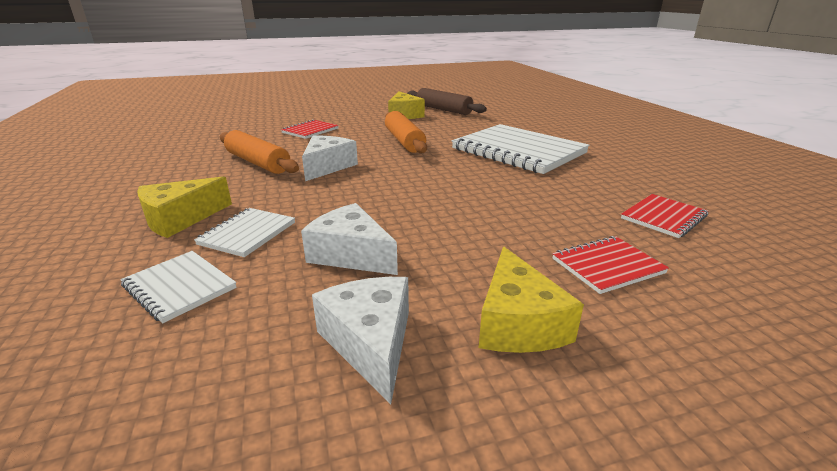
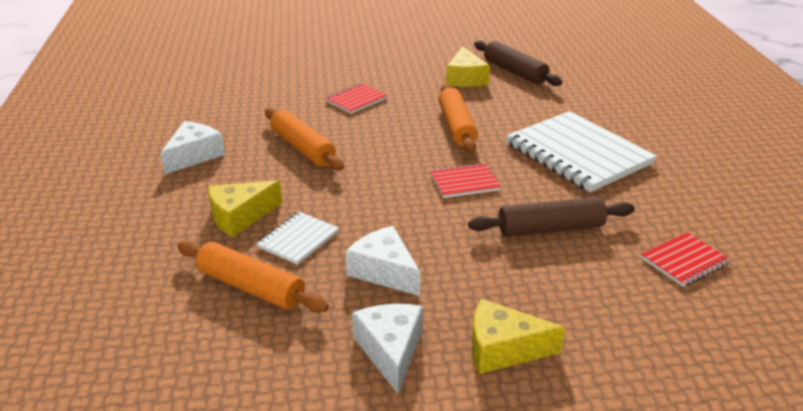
camera: 10 degrees right, 5 degrees up
white notebook [120,251,237,323] -> orange rolling pin [177,241,329,312]
white cheese [302,136,358,181] -> white cheese moved to [161,121,225,174]
yellow cheese [479,247,584,353] -> yellow cheese turned 90 degrees clockwise [472,299,565,374]
red notebook [552,236,669,294] -> red notebook moved to [430,162,501,198]
none -> brown rolling pin [468,197,635,236]

